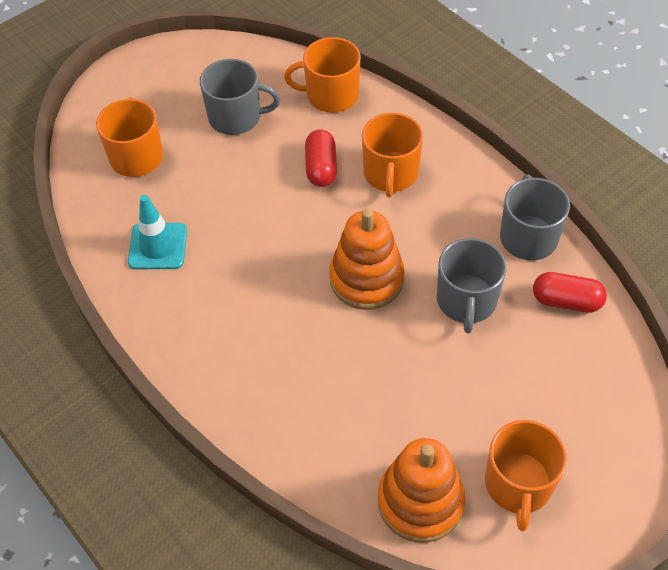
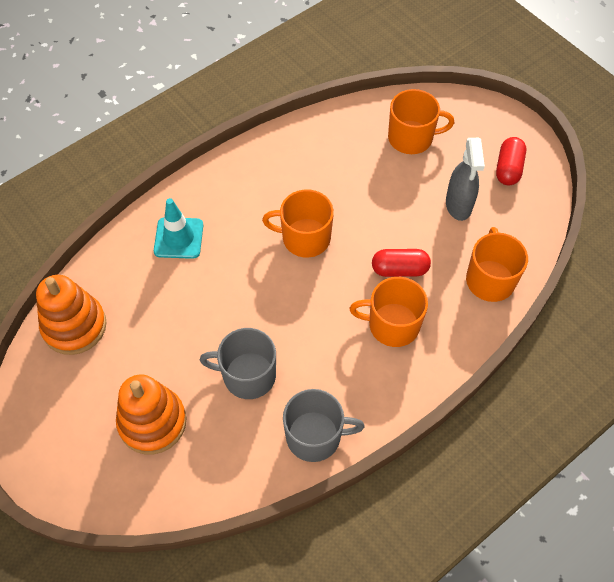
camera: 90 degrees right, 5 degrees up
turquoise traffic cone [128,195,187,269] -> turquoise traffic cone moved to [154,198,203,259]
grey mug [200,59,280,135] -> grey spray bottle [446,138,485,221]
orange stacking toy [329,209,405,310] -> orange stacking toy moved to [116,374,186,454]
orange mug [485,420,567,531] -> orange mug moved to [262,189,334,258]
red capsule [533,272,607,313] -> red capsule moved to [496,137,526,186]

